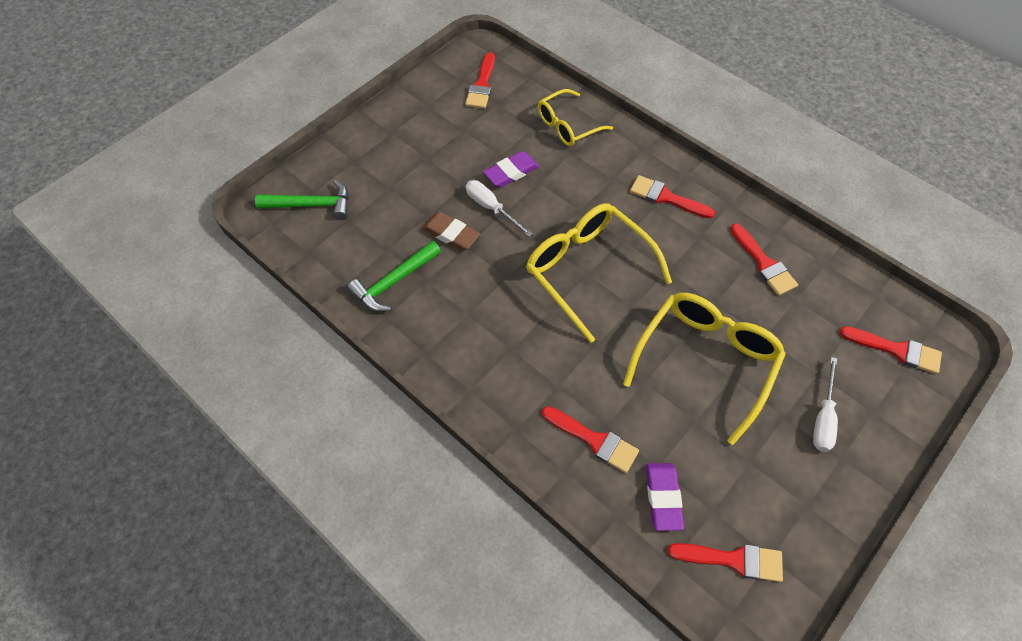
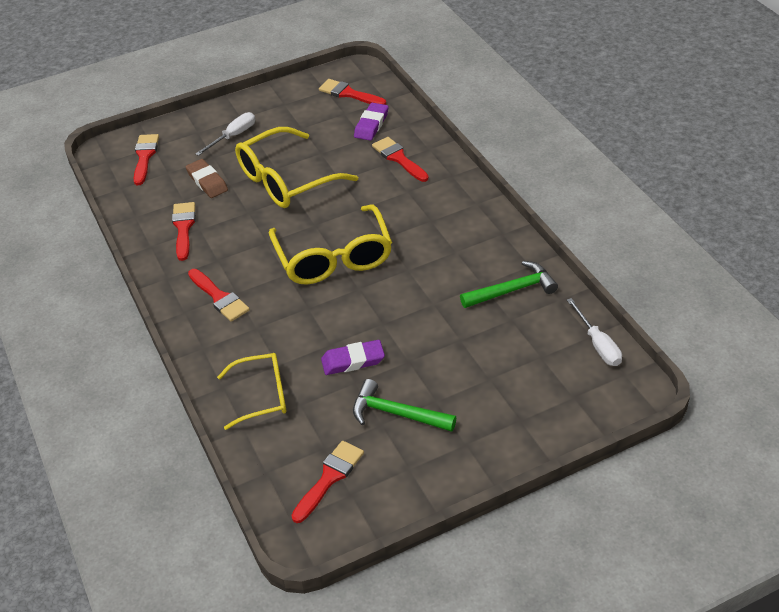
camera: 155 degrees left, 15 degrees down
green hammer [255,180,349,220] -> green hammer moved to [353,379,456,432]
brown eraser [422,212,480,251] -> brown eraser moved to [186,159,228,198]
white screwdriver [466,180,533,237] -> white screwdriver moved to [567,298,622,366]
red brush [839,326,942,374] -> red brush turned 45 degrees clockwise [133,134,159,185]

